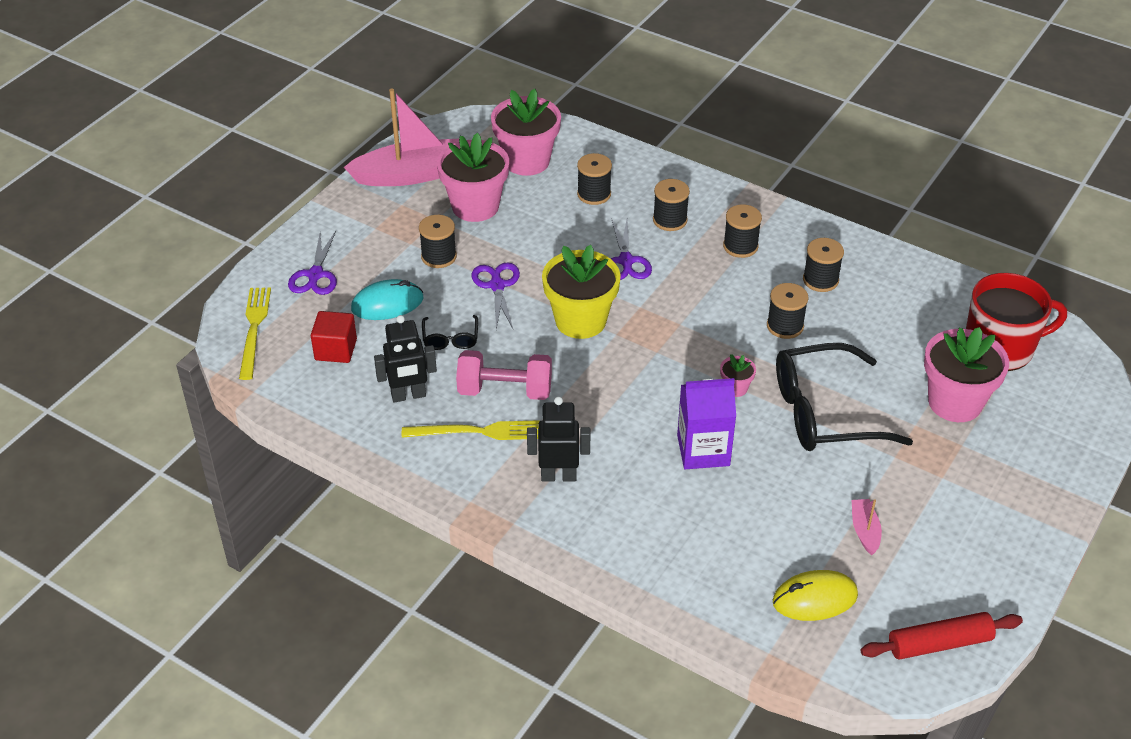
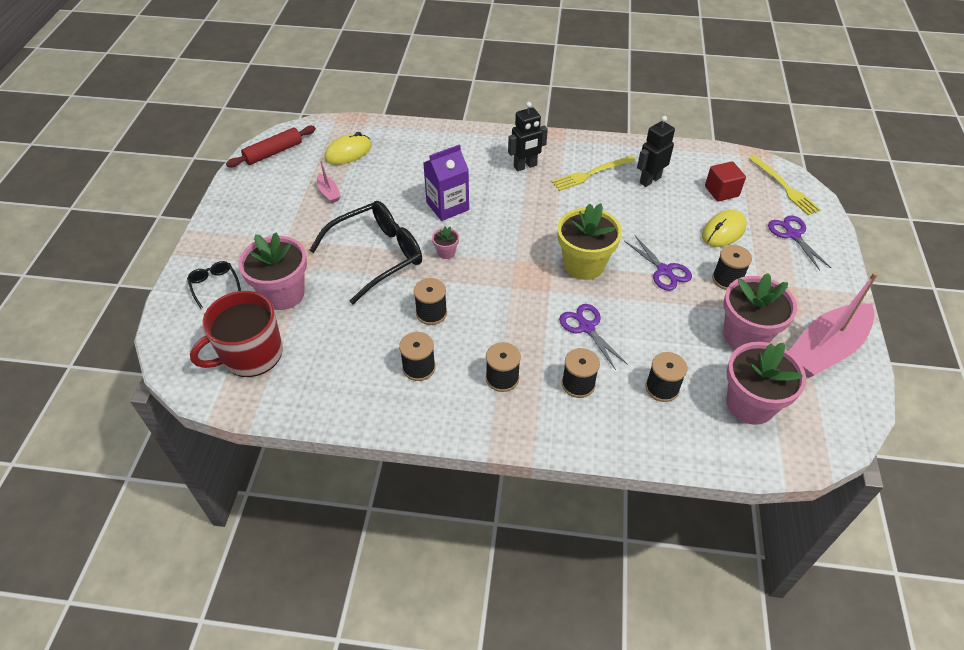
camera: 155 degrees right, 5 degrees up
turquoise mouse [351,279,424,320] -> yellow mouse [702,210,747,247]
black glasses [422,315,478,350] -> black glasses moved to [187,261,241,309]
pink dumbbell [456,350,552,400] -> none

